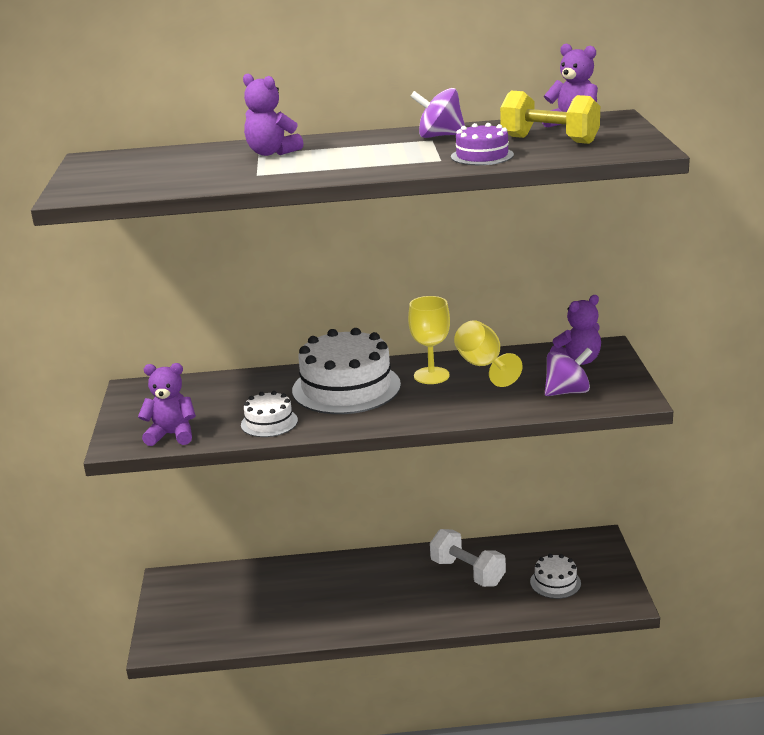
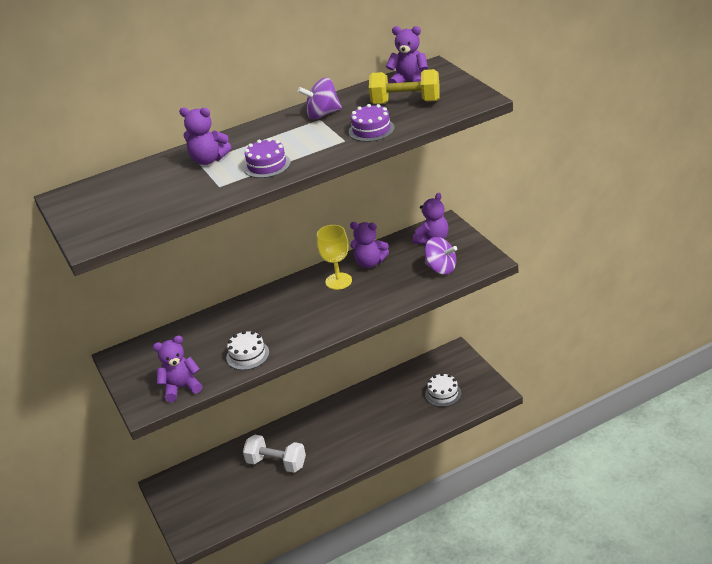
camera: 20 degrees left, 10 degrees up
white cake [292,328,401,414] -> none
white dumbbell [430,529,506,587] -> white dumbbell moved to [243,435,306,473]
yellow goblet [454,320,522,387] -> purple teddy bear [350,222,389,268]
purple spinning top [545,348,592,396] -> purple spinning top turned 75 degrees clockwise [425,237,457,275]
none -> purple cake [243,138,291,178]

